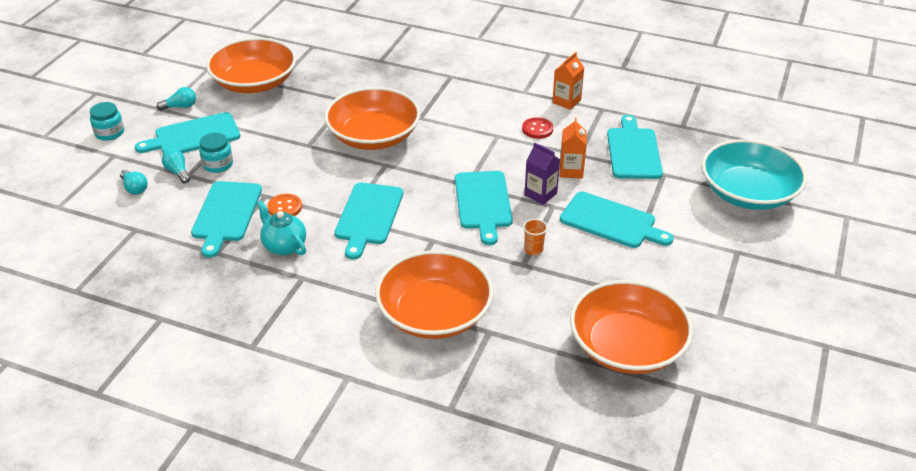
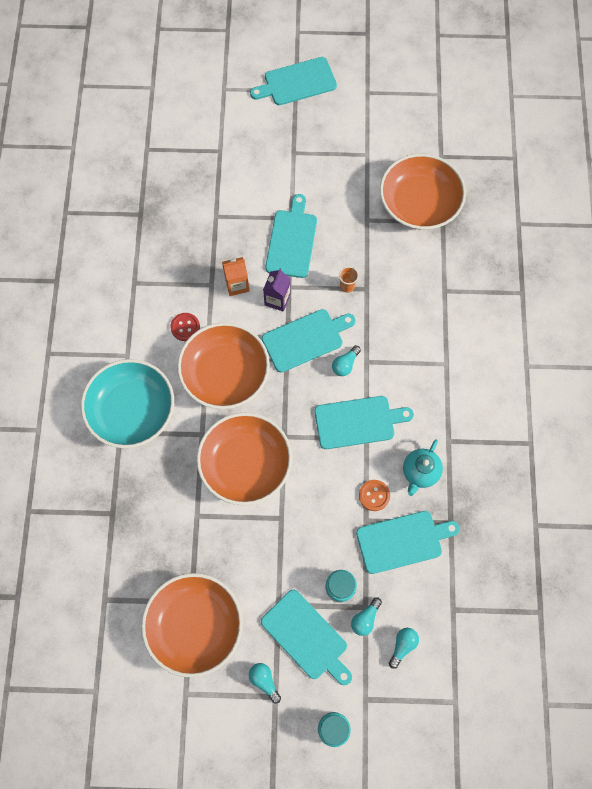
camera: 110 degrees left, 30 degrees up
orange bowl [375,250,493,339] -> orange bowl moved to [177,322,270,409]
orange carton [552,52,584,110] -> none
turquoise cutting board [607,115,663,179] -> turquoise cutting board moved to [250,57,337,105]
turquoise bowl [702,139,807,210] -> turquoise bowl moved to [81,359,174,448]
none -> turquoise light bulb [332,345,361,376]

